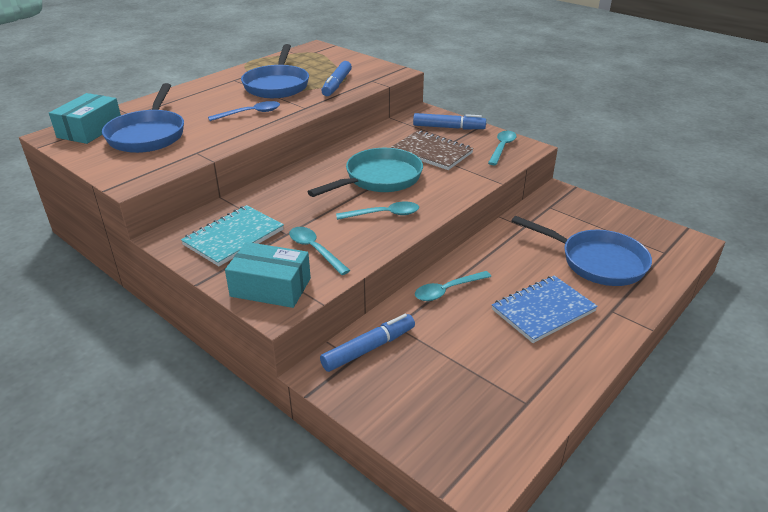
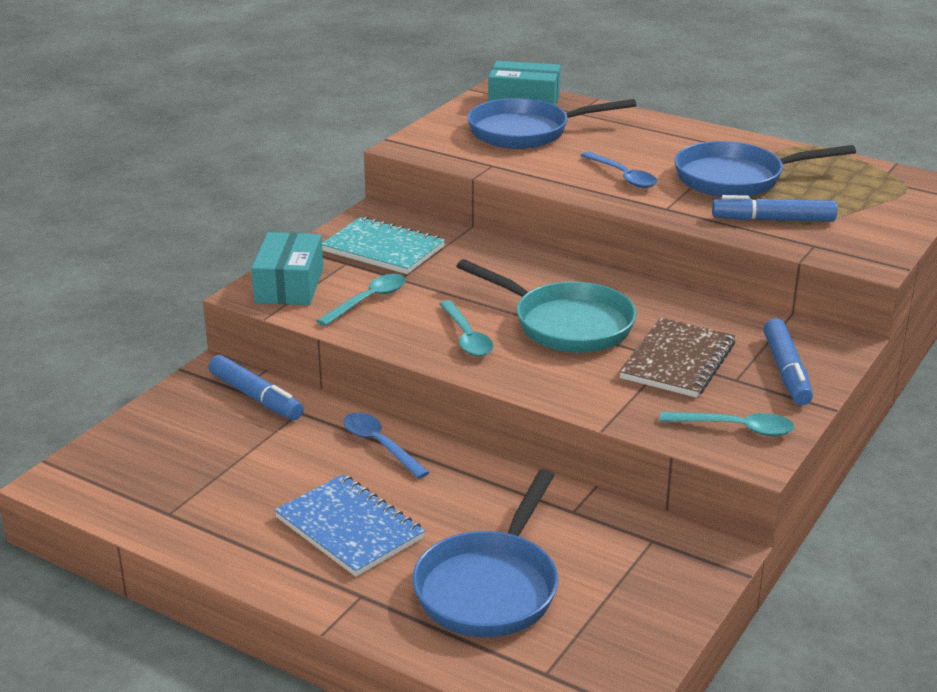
camera: 80 degrees right, 5 degrees down
turquoise spoon [415,271,491,301] -> blue spoon [343,412,430,479]

